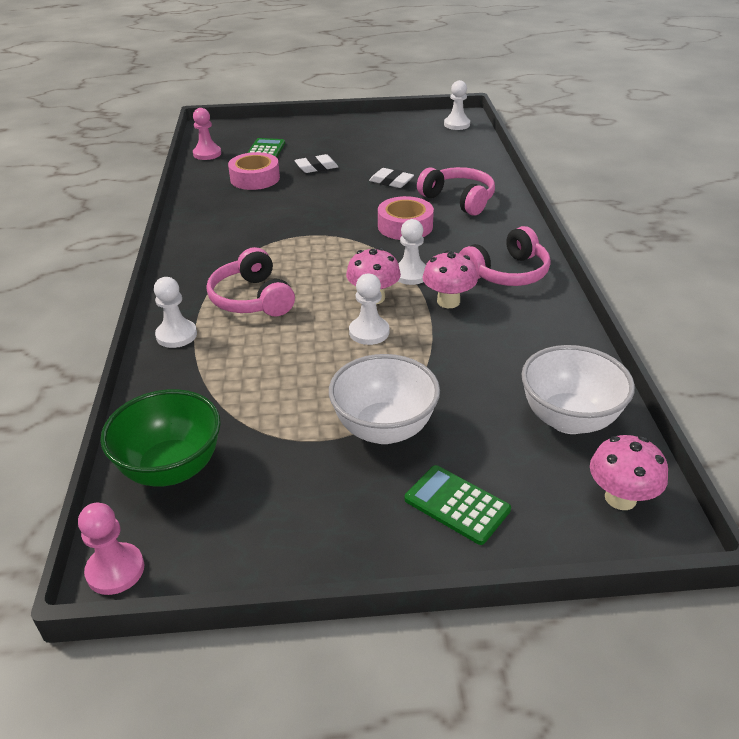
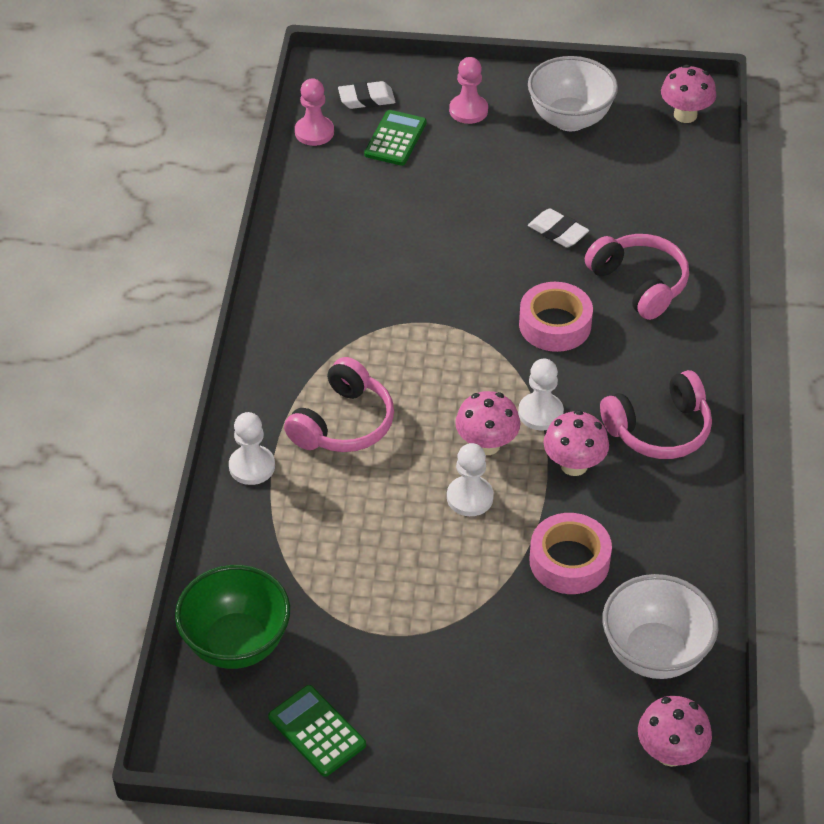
camera: 10 degrees right, 10 degrees up
pink pawn [78,503,144,595] -> pink pawn moved to [449,57,488,124]
pink headphones [207,247,295,316] -> pink headphones turned 135 degrees counterclockwise [284,357,394,452]
pink tape [228,152,280,190] -> pink tape moved to [530,513,612,594]
white eraser [294,154,338,173] -> white eraser moved to [338,81,395,109]
white bowl [329,354,440,444] -> white bowl moved to [528,56,618,131]
green calculator [404,465,511,545] -> green calculator moved to [268,685,366,777]
white pawn [444,80,470,130] -> pink mushroom [661,65,716,123]

